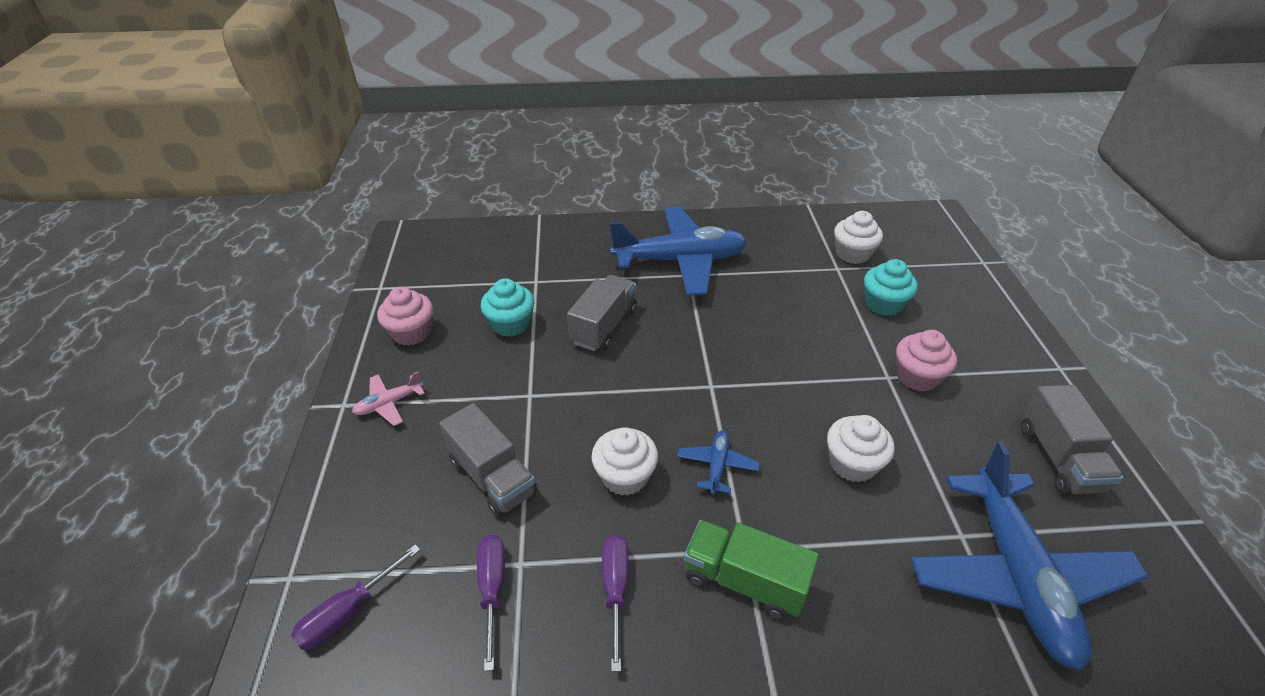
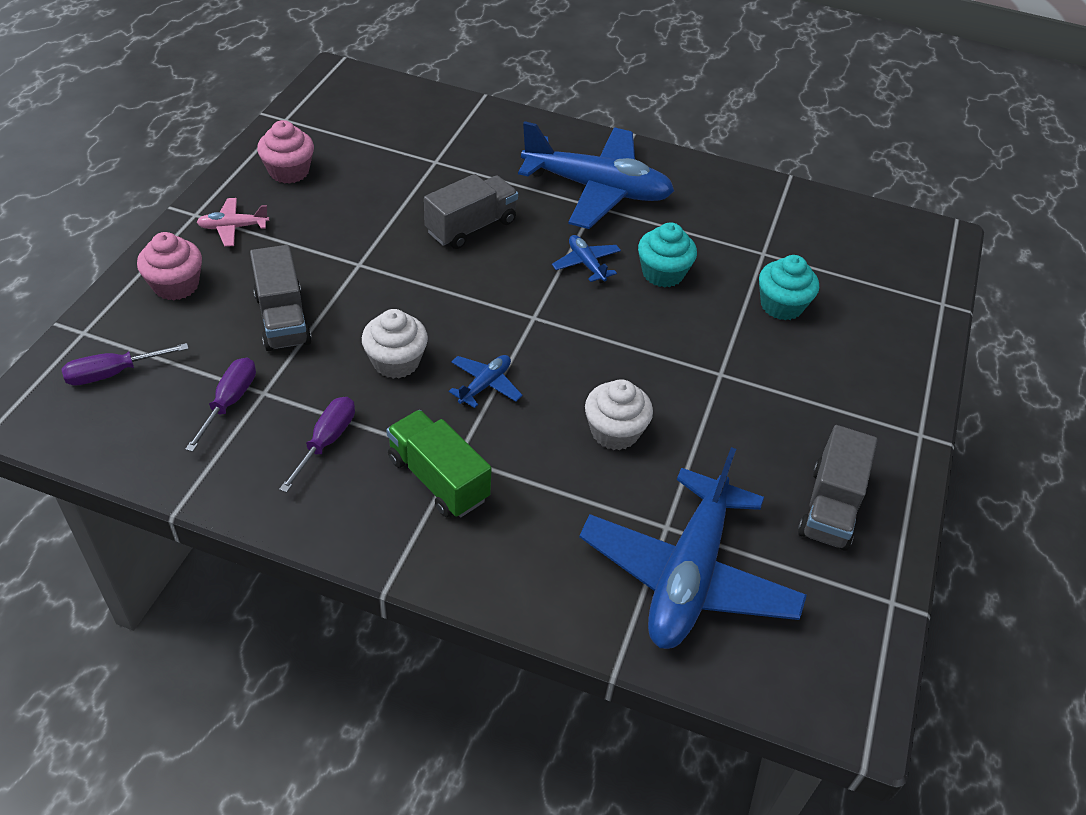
camera: 20 degrees right, 5 degrees up
turquoise cupcake [481,278,534,337] -> turquoise cupcake moved to [638,222,697,288]
white cupcake [834,211,883,264] -> none
pink cupcake [896,330,957,392] -> pink cupcake moved to [137,232,202,300]
none -> blue plane [552,235,621,283]

